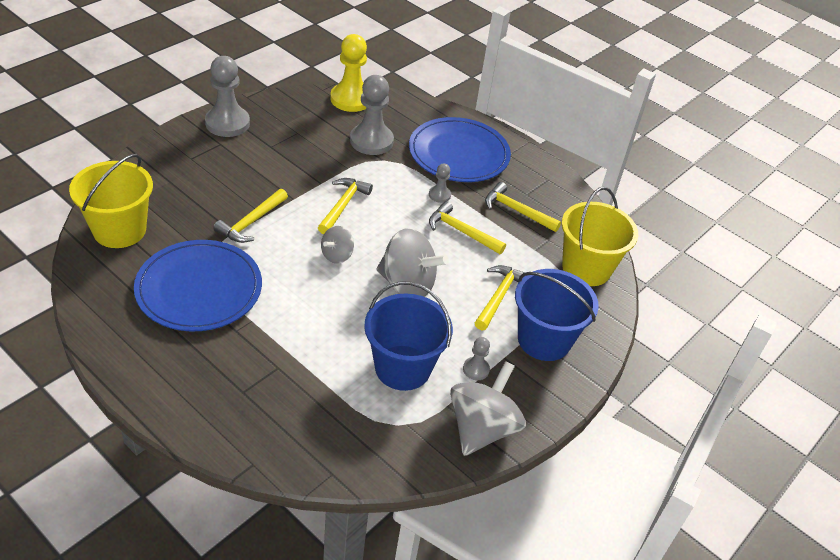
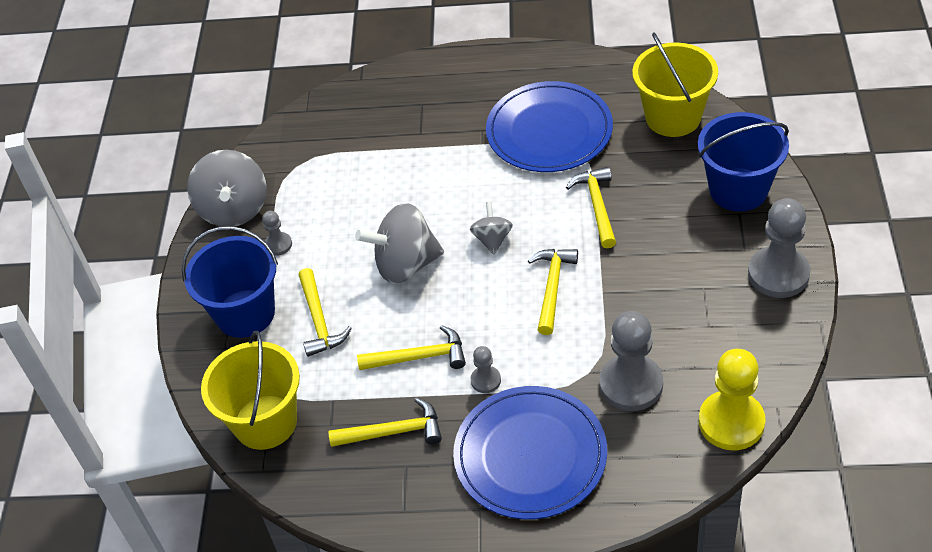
camera: 150 degrees right, 5 degrees up
yellow hammer [318,178,373,234] -> yellow hammer turned 150 degrees counterclockwise [528,249,578,335]
blue bucket [364,281,453,391] -> blue bucket moved to [698,112,789,211]

